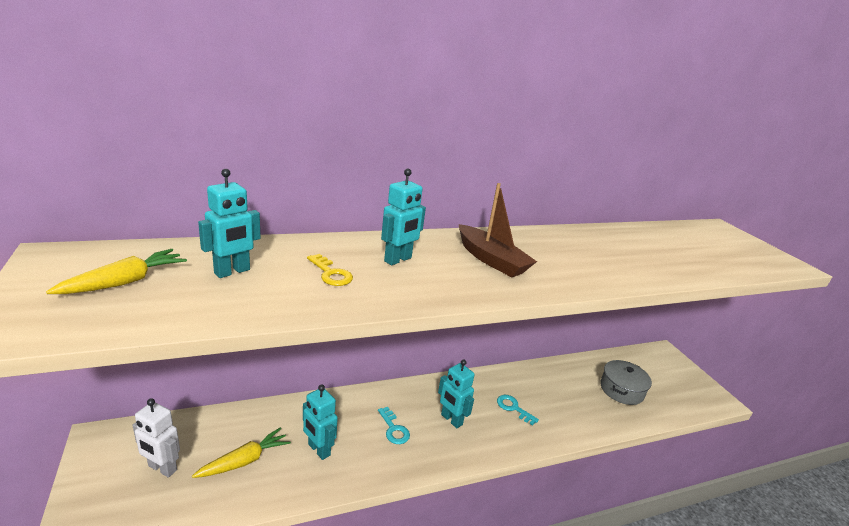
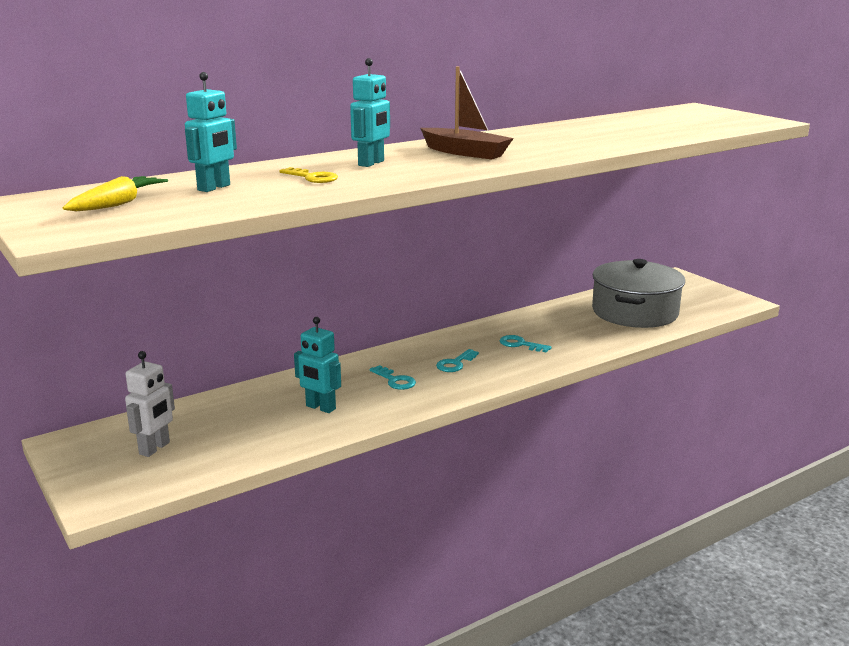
camera: 10 degrees left, 5 degrees down
white robot [132,398,180,478] -> white robot turned 75 degrees counterclockwise [125,351,175,457]
yellow carrot [192,428,291,478] -> none
turquoise robot [438,359,475,428] -> turquoise key [436,349,479,372]
grey pot [600,360,652,405] -> grey pot [592,259,685,328], size x1.67

